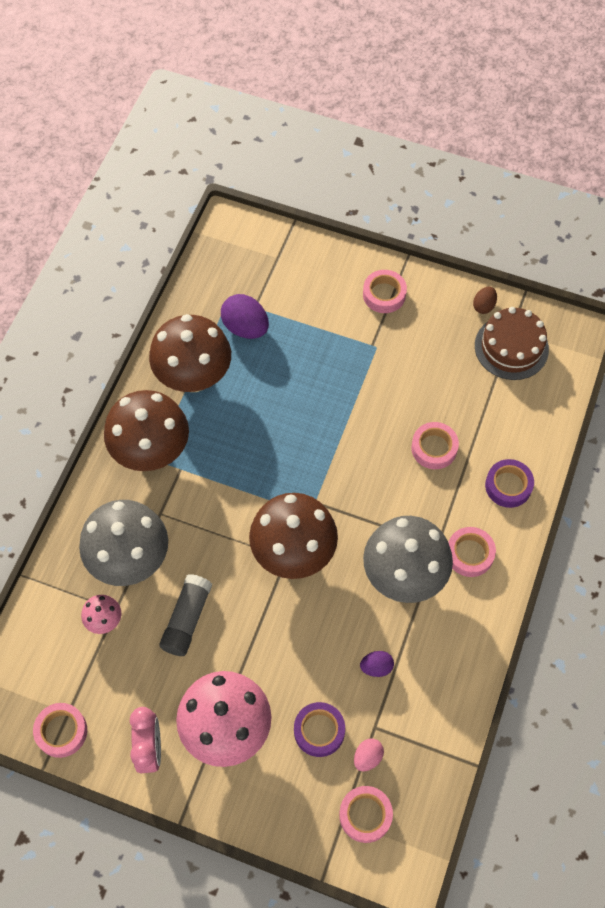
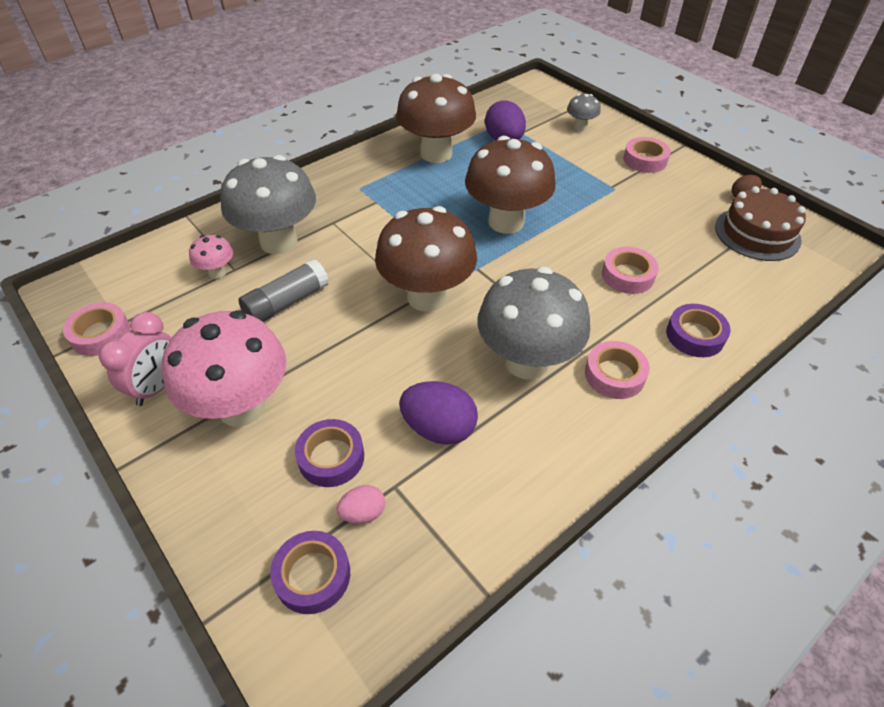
camera: 30 degrees right, 15 degrees down
brown mushroom [104,390,189,471] -> brown mushroom moved to [465,136,556,234]
pink tape [339,786,393,843] -> purple tape [270,531,350,614]
purple egg [360,651,394,677] -> purple egg [399,381,478,445], size x1.79
none -> grey mushroom [567,94,600,131]

